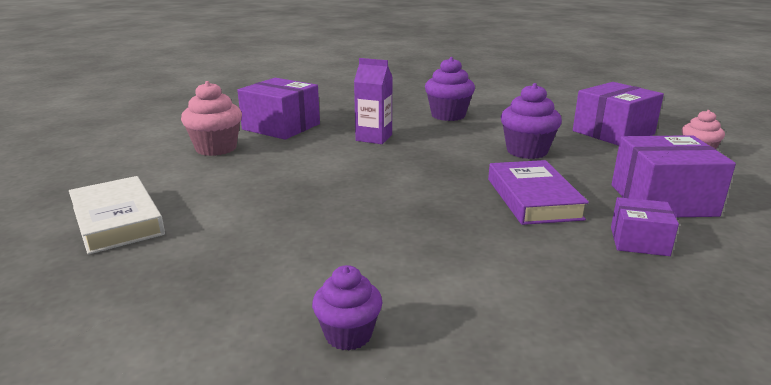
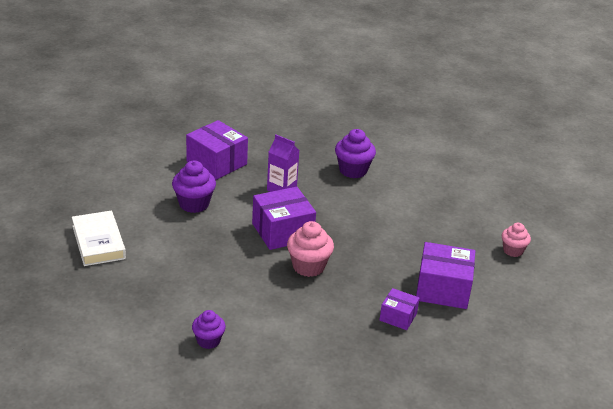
camera: 10 degrees right, 10 degrees up
pink cupcake [181,81,242,156] -> pink cupcake moved to [287,221,334,277]
purple book [488,160,589,225] -> none
purple cupcake [501,83,562,159] -> purple cupcake moved to [172,160,216,213]
purple box [573,82,664,146] -> purple box moved to [252,187,316,250]

